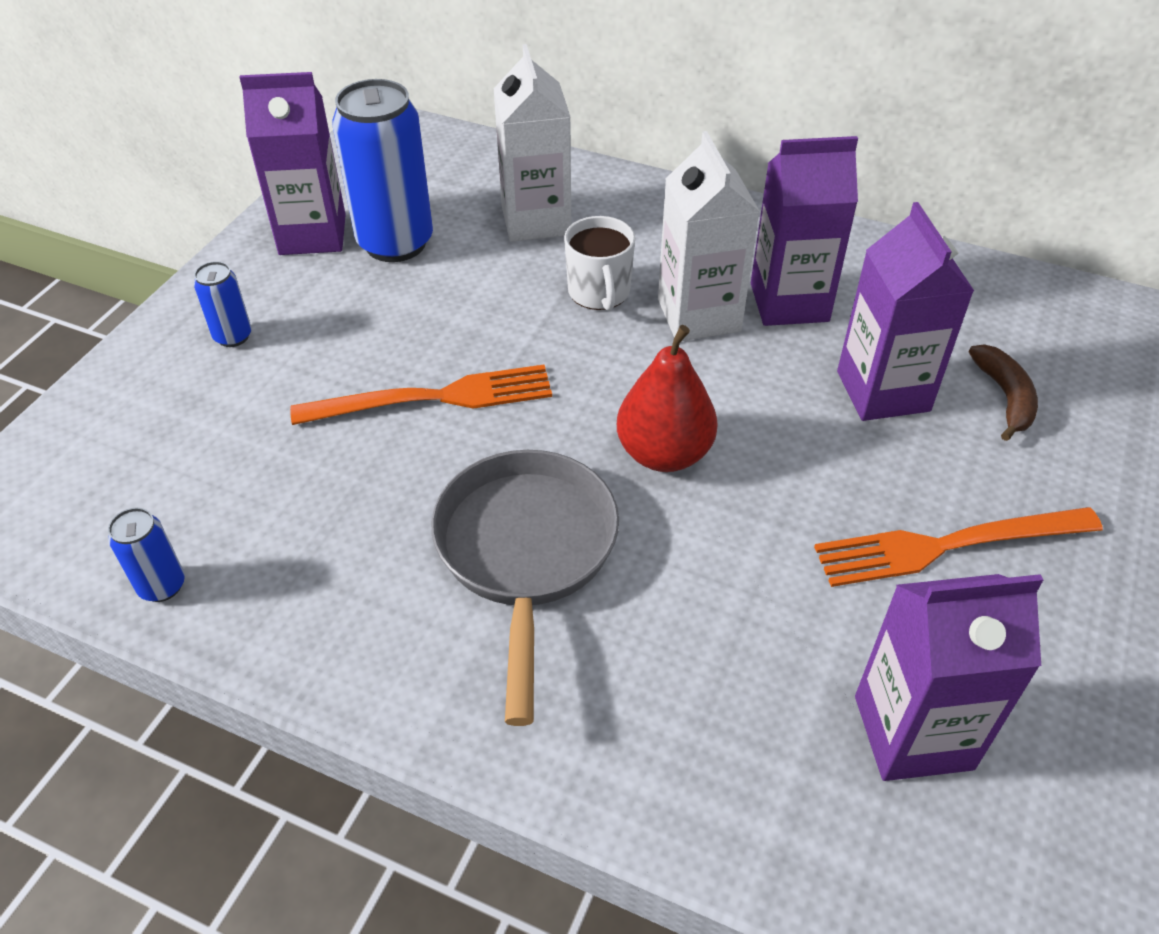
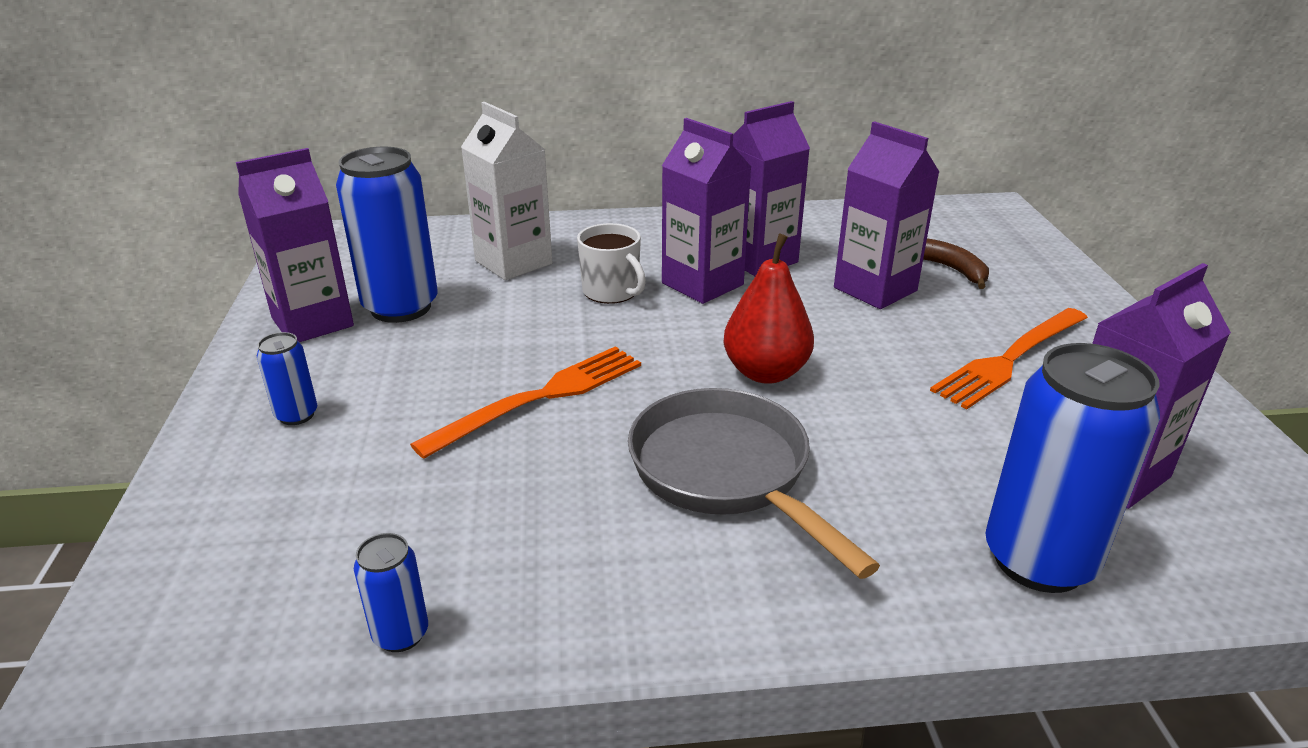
camera: 30 degrees left, 15 degrees down
white carton [658,131,760,341] -> purple carton [662,118,751,304]
none -> blue can [985,343,1160,593]

